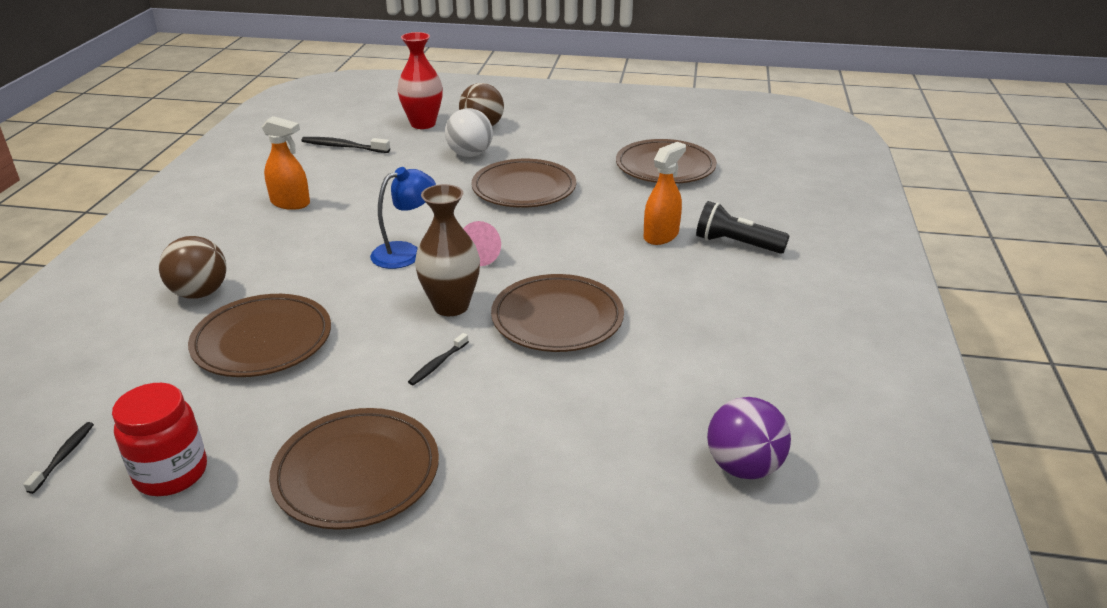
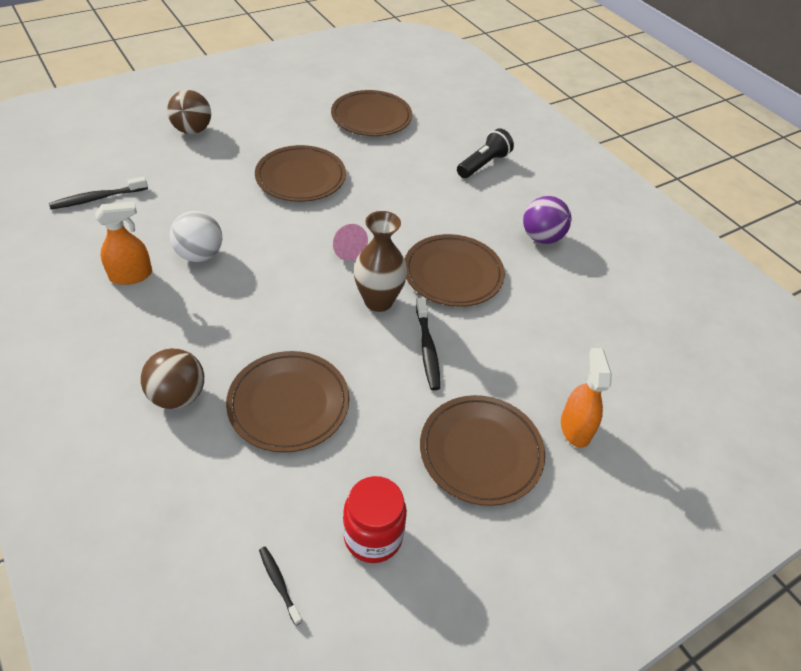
camera: 45 degrees left, 15 degrees up
blue lamp [370,167,436,269] -> none
red vase [397,32,443,129] -> none
black toothbrush [408,333,469,385] -> black toothbrush [416,298,440,390], size x1.64
white ball [445,108,493,157] -> white ball moved to [169,211,222,262]
orange spray bottle [644,142,686,245] -> orange spray bottle moved to [561,348,612,448]
black flashlight [696,201,790,254] -> black flashlight turned 150 degrees clockwise [457,128,514,178]
purple ball [707,397,791,479] -> purple ball moved to [523,196,571,244]

